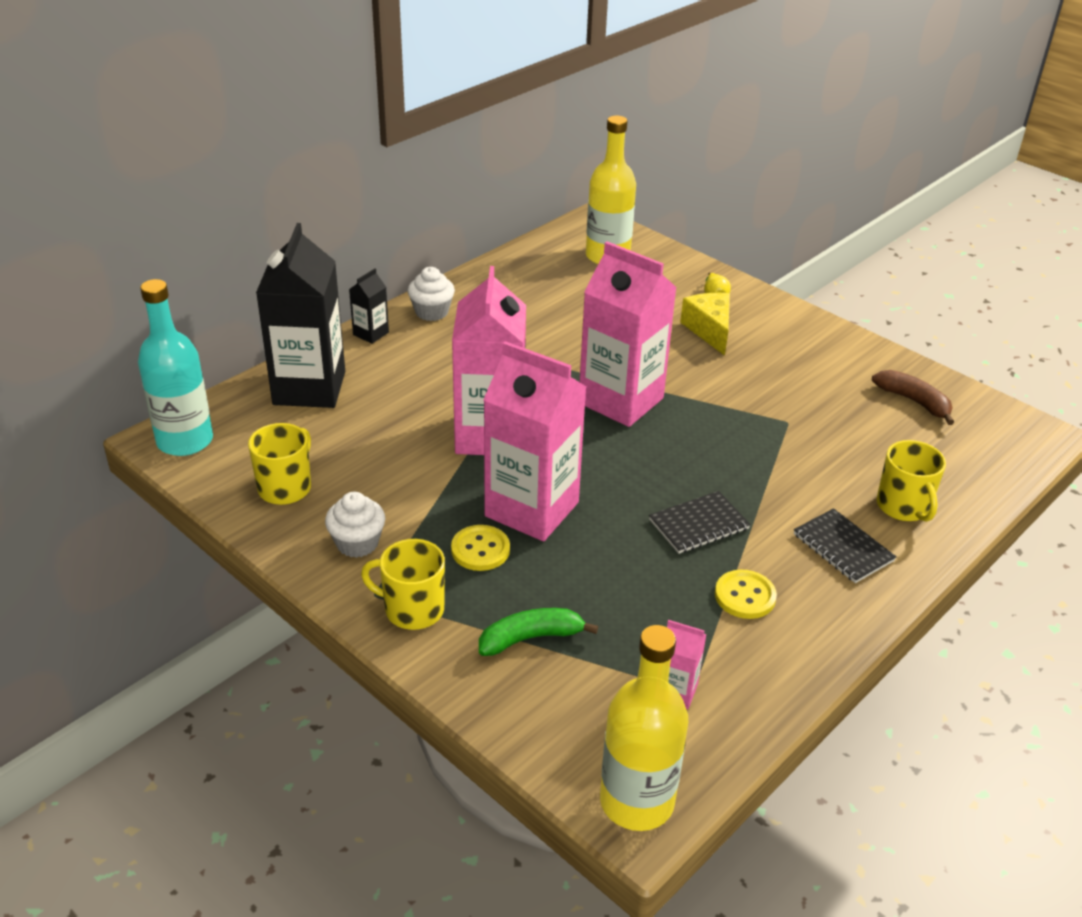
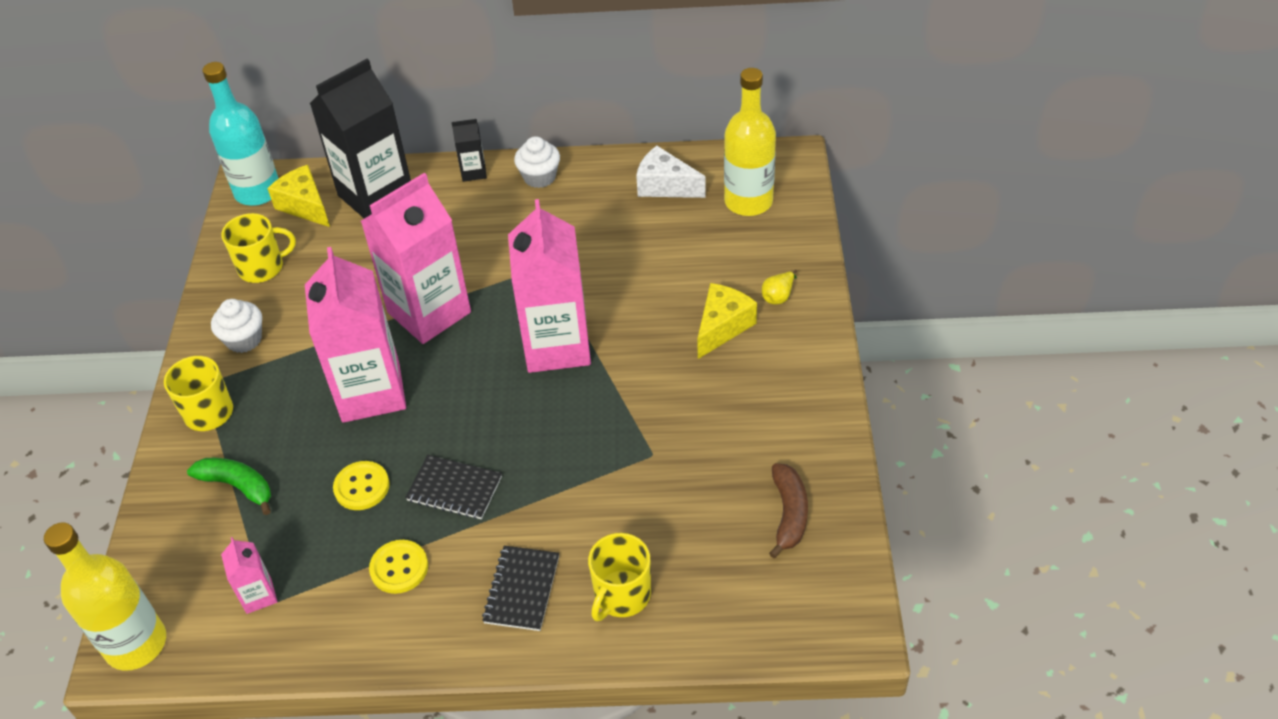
camera: 50 degrees right, 10 degrees up
yellow button [451,525,510,571] -> yellow button moved to [333,461,390,510]
none -> yellow cheese [267,165,330,227]
none -> white cheese [636,146,706,198]

